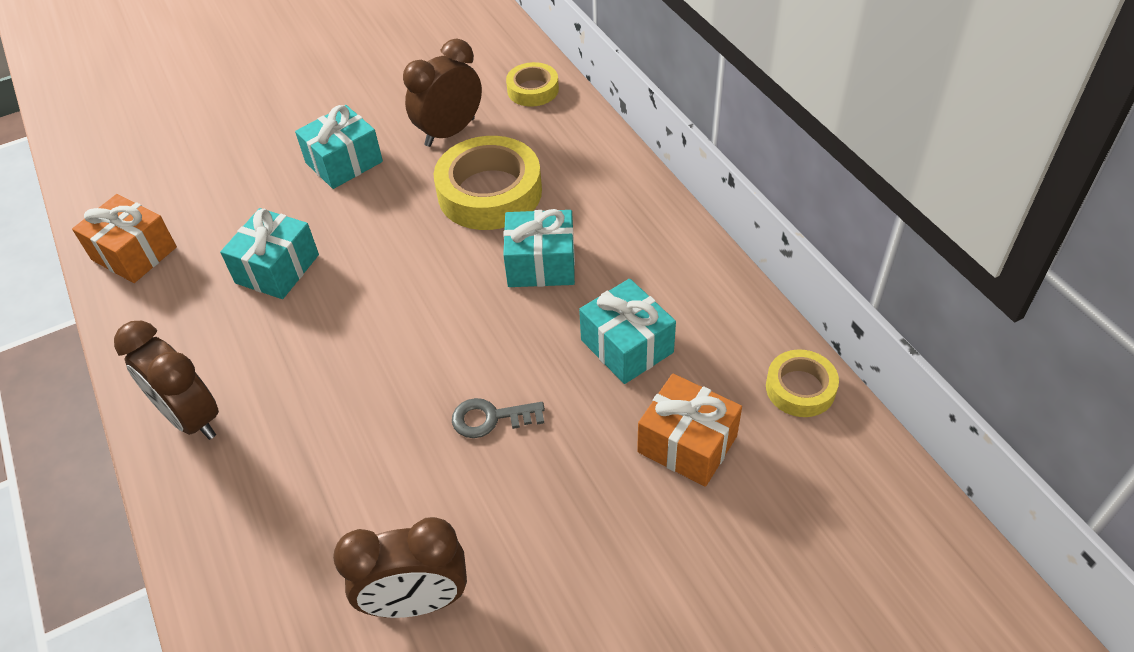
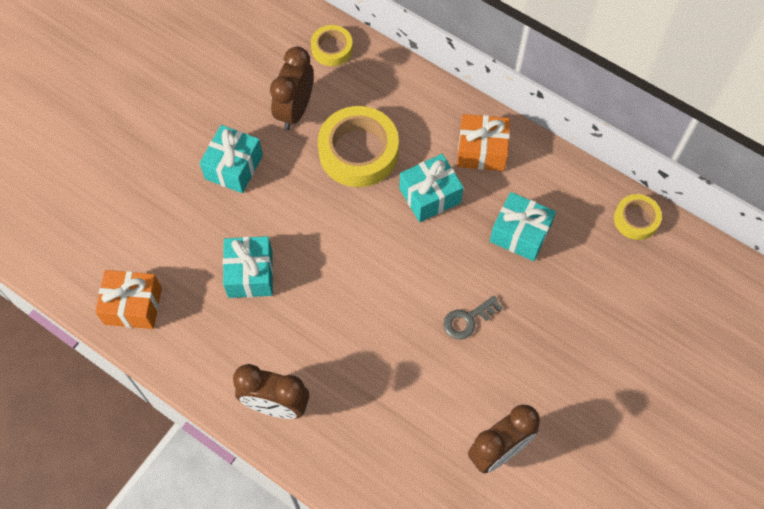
camera: 30 degrees left, 15 degrees up
orange gift [637,373,742,487] -> orange gift moved to [457,114,510,171]

